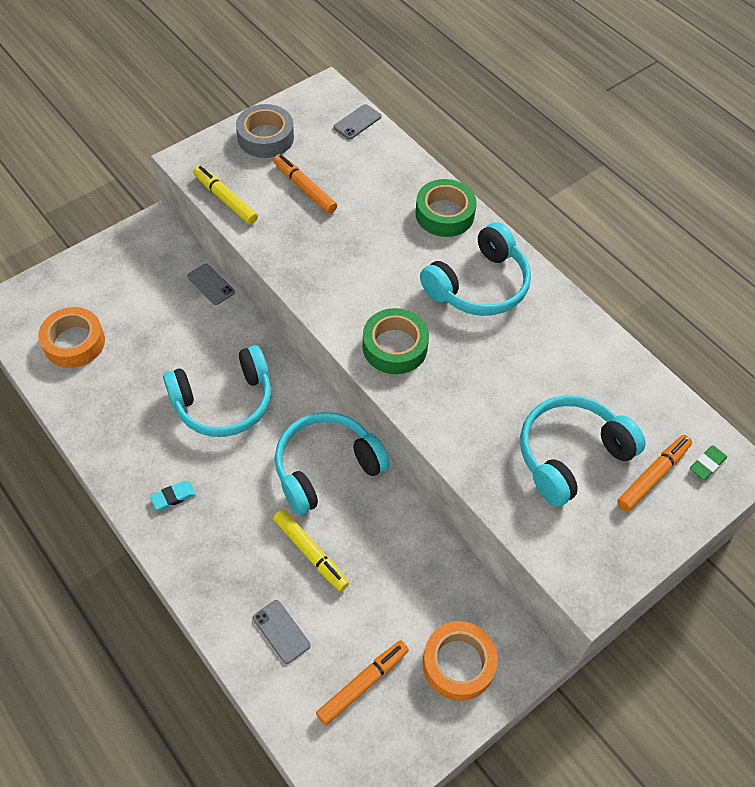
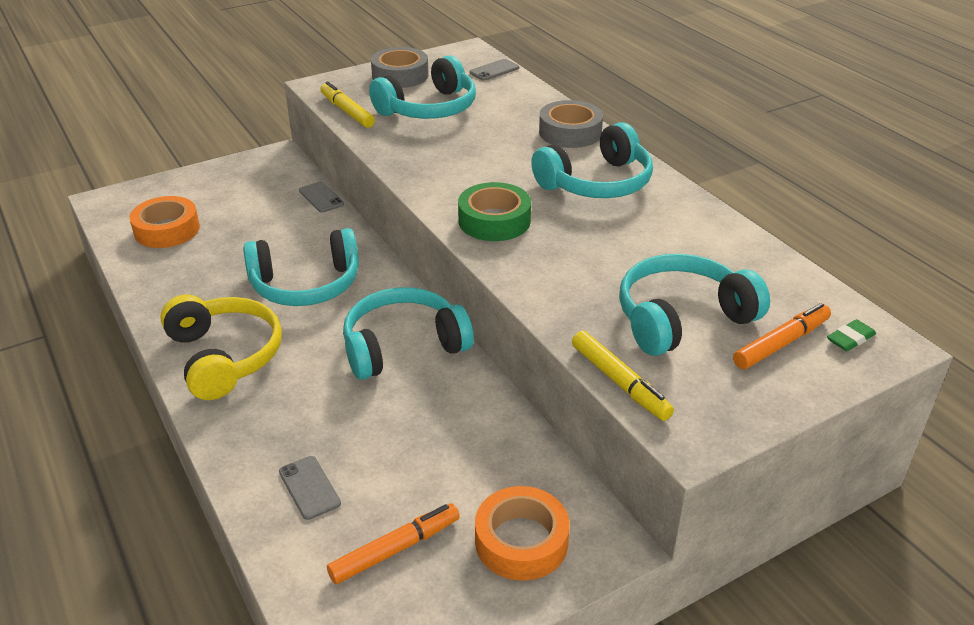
camera: 10 degrees right, 20 degrees down
turquoise eraser [150,481,196,510] -> yellow headphones [160,294,282,400]
orange marker [273,154,337,214] -> turquoise headphones [369,55,476,119]
yellow marker [273,509,349,591] -> yellow marker moved to [572,331,674,421]
green tape [415,179,477,237] -> grey tape [539,100,603,148]

